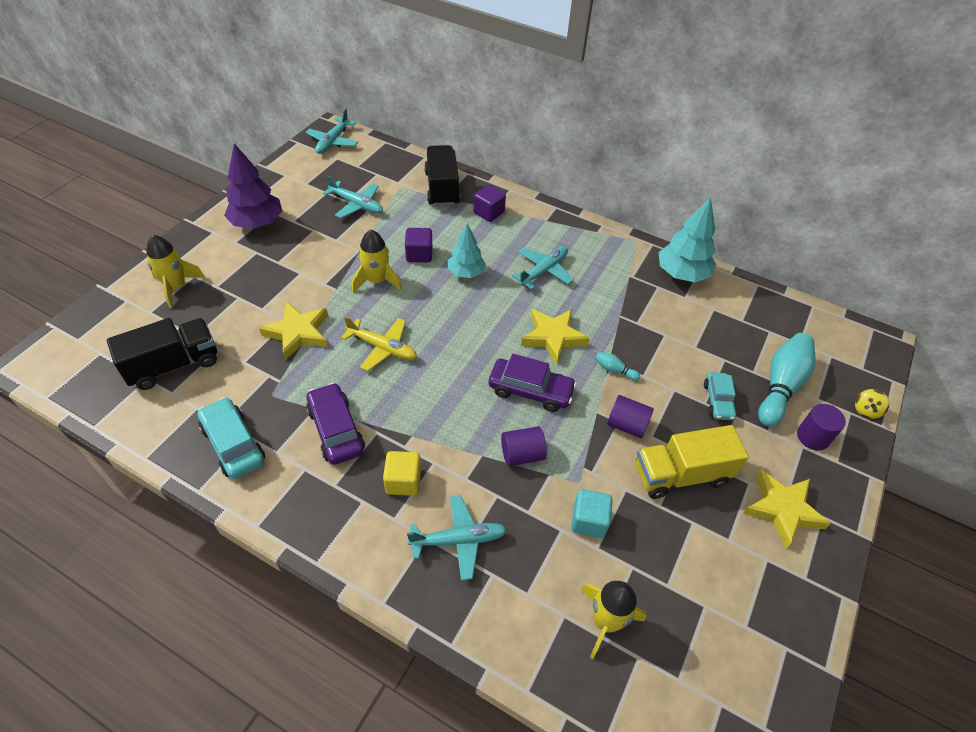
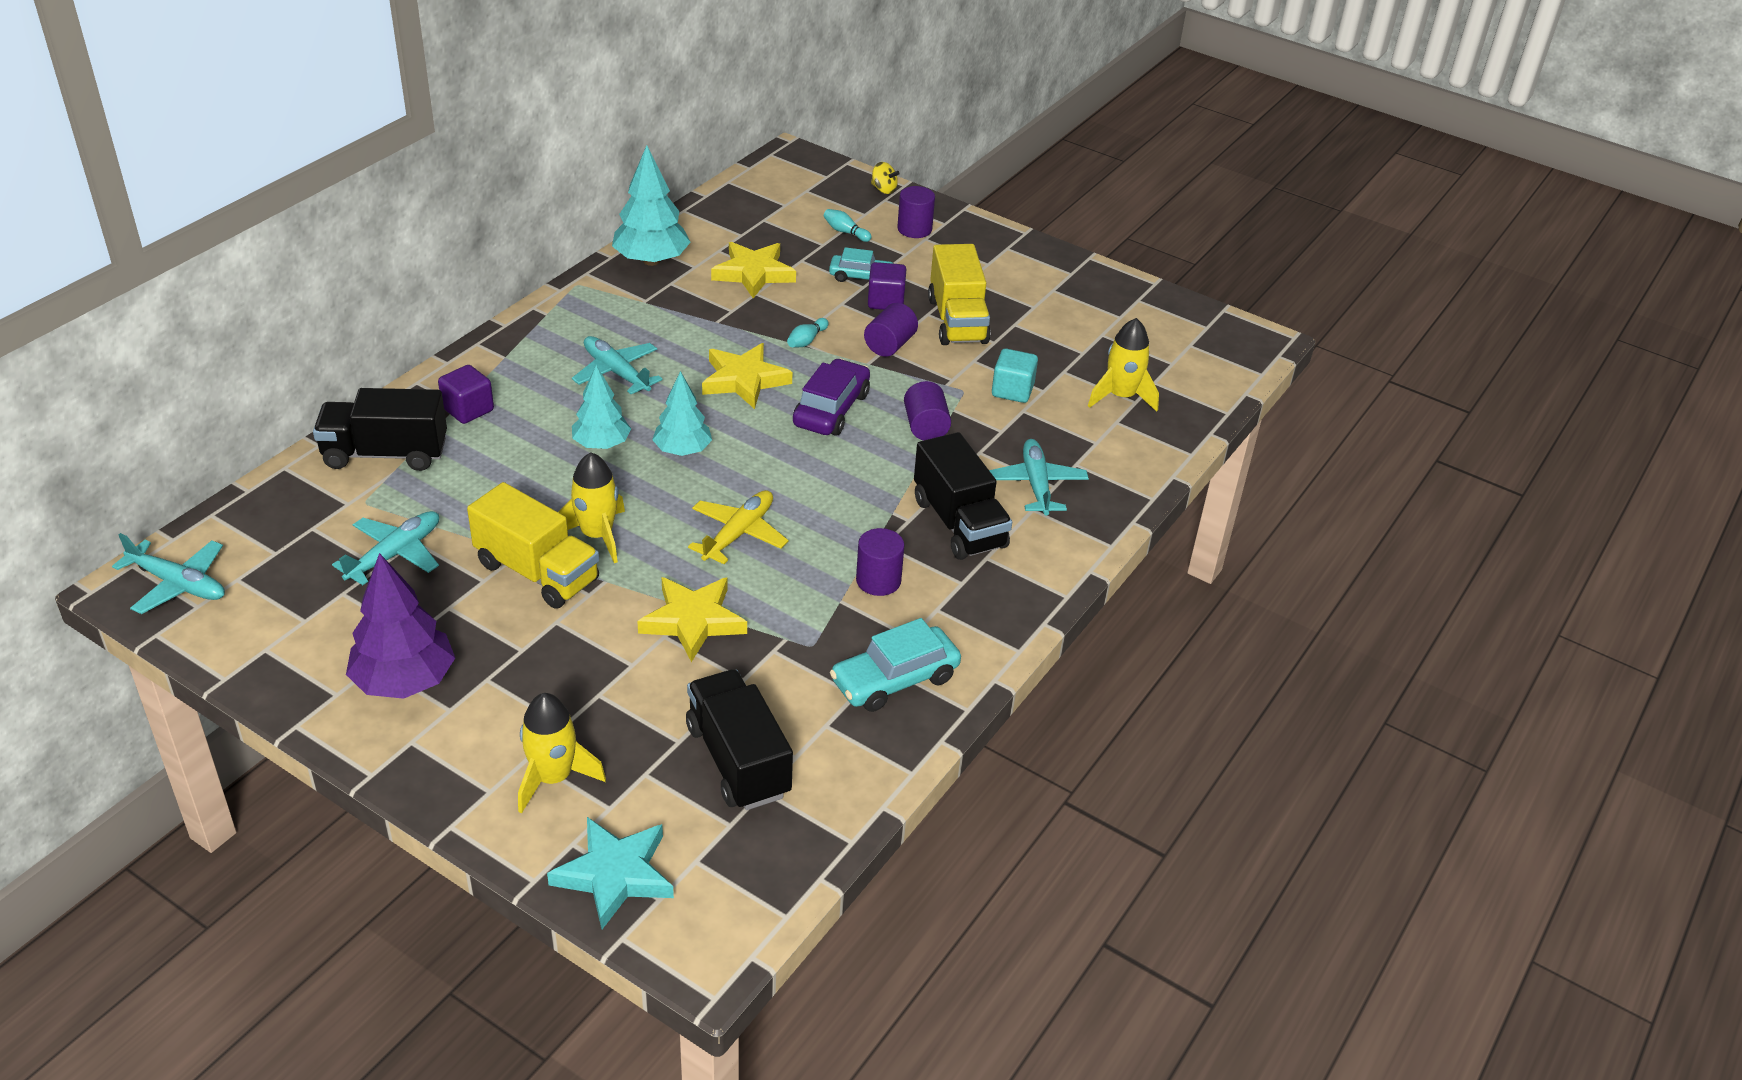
camera: 85 degrees left, 10 degrees down
purple car [306,383,365,465] -> purple cylinder [856,528,904,596]
yellow cube [383,451,421,496] -> black truck [914,432,1012,560]
purple cube [405,228,432,262] -> purple cube moved to [868,262,906,310]
yellow star [743,470,831,548] -> yellow star moved to [711,242,796,298]
turquoise bowling pin [758,333,816,427] -> turquoise bowling pin [824,209,872,242], size x0.43
none -> yellow truck [467,482,599,609]
none -> turquoise star [547,817,674,929]
none -> turquoise tree [652,371,712,456]

